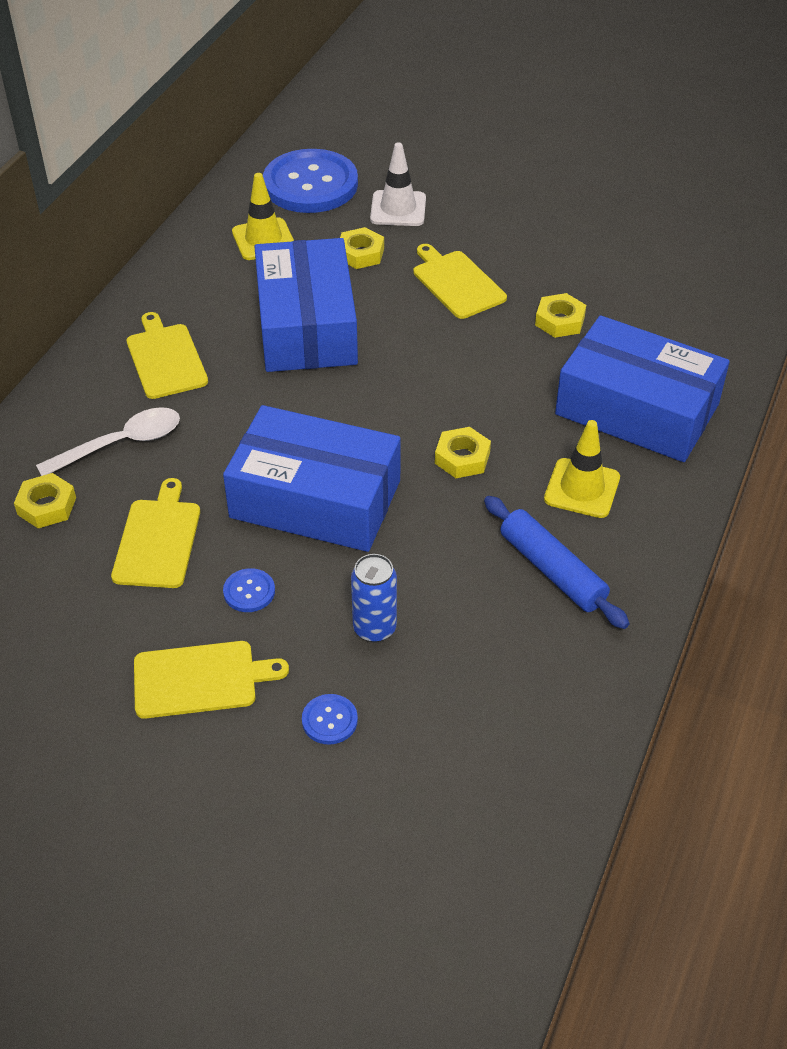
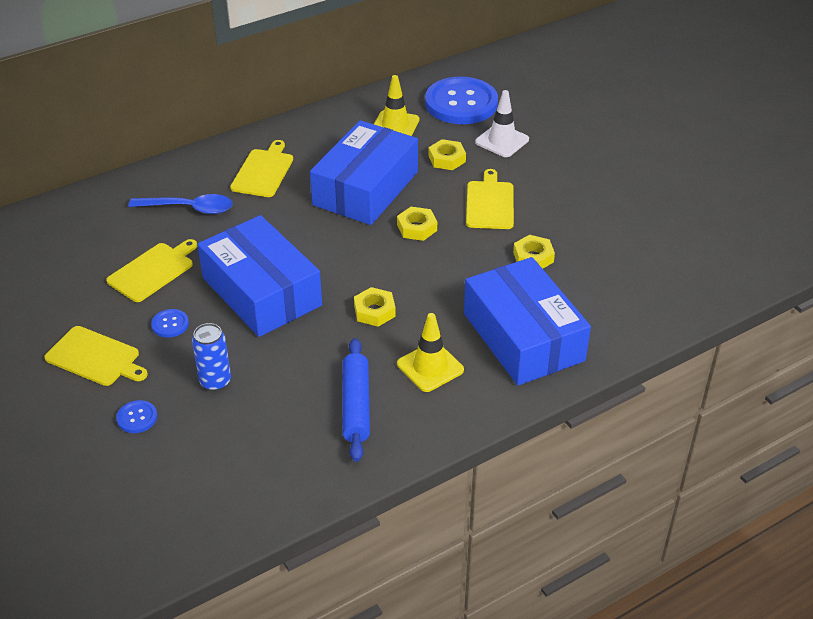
camera: 35 degrees right, 5 degrees down
yellow nut [14,473,76,528] -> yellow nut moved to [397,207,437,241]
white spoon [36,407,180,476] -> blue spoon [128,194,233,214]

